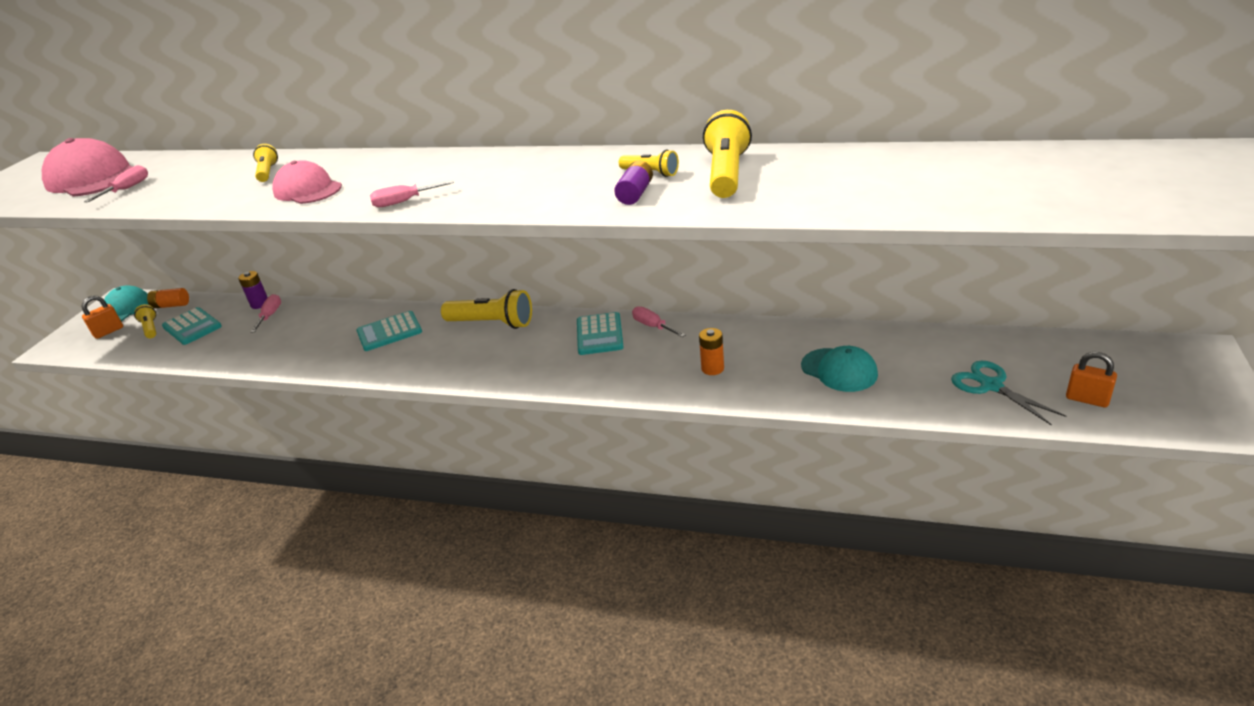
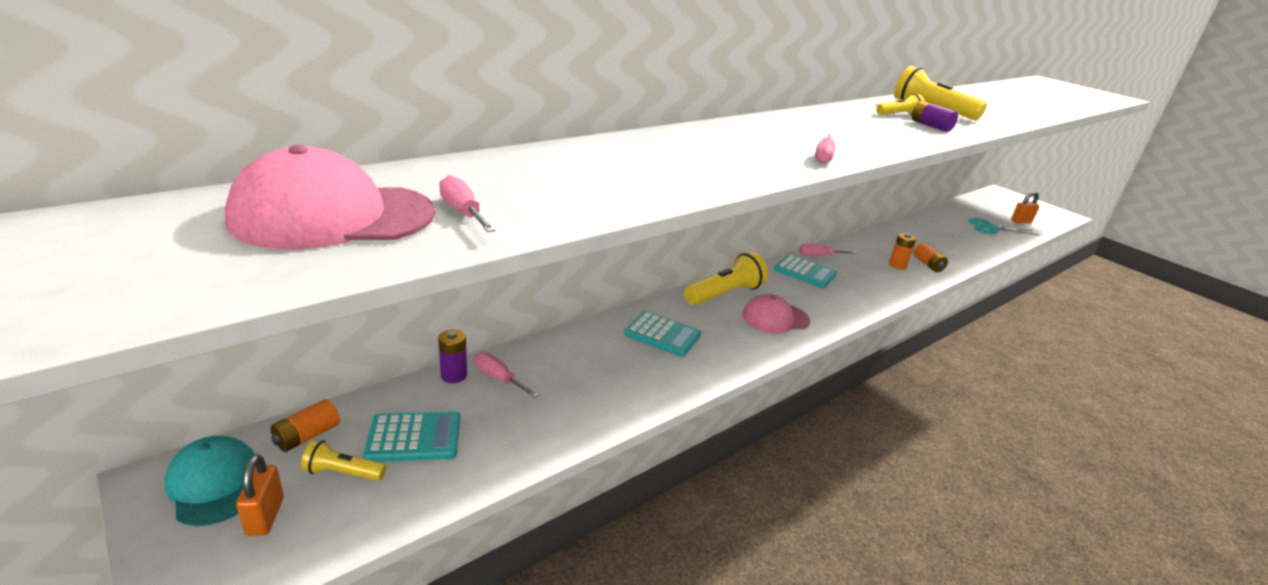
camera: 60 degrees left, 5 degrees down
yellow flashlight [253,144,278,182] -> none
pink cap [272,160,342,204] -> pink cap moved to [742,294,810,333]
turquoise calculator [356,311,422,351] -> turquoise calculator turned 75 degrees counterclockwise [624,311,701,357]
turquoise cap [801,346,878,392] -> none
none -> orange battery [913,243,948,272]

